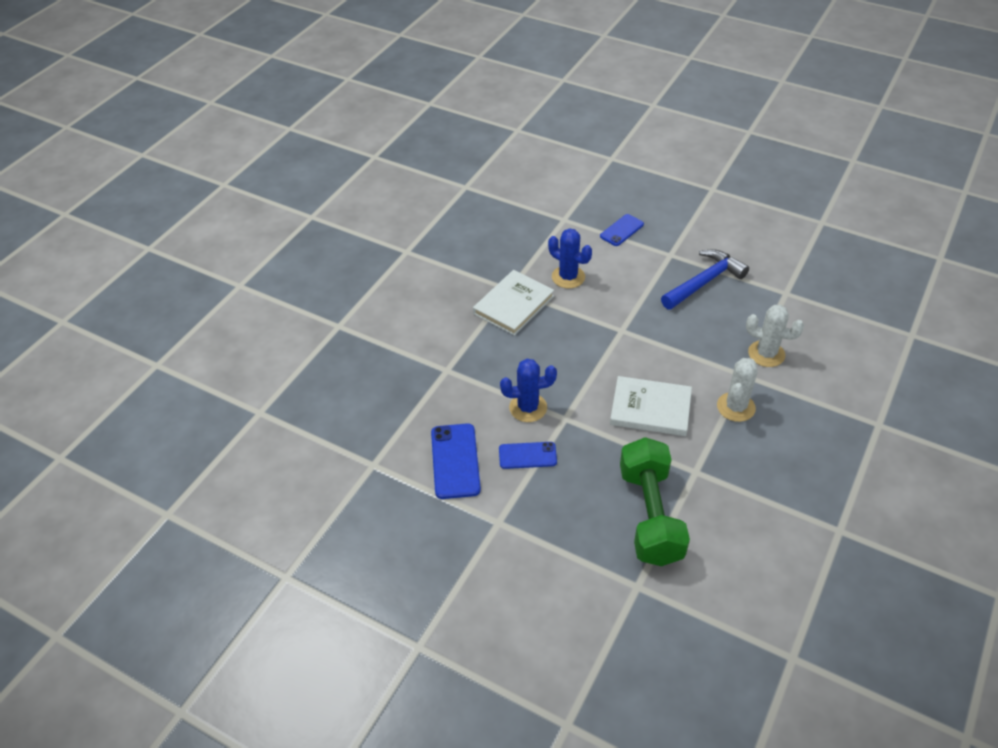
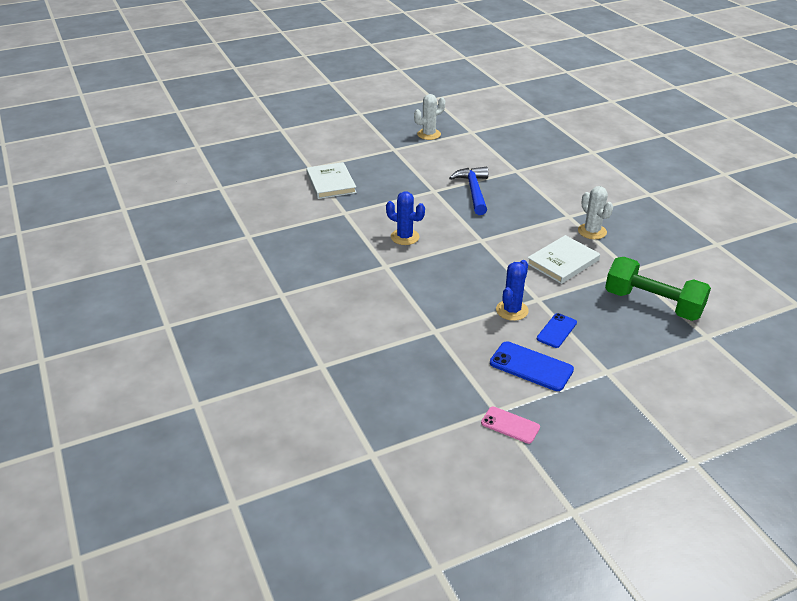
camera: 55 degrees left, 10 degrees down
white book [473,270,554,336] -> white book moved to [306,162,357,199]
blue cactus [548,228,592,288] -> blue cactus turned 45 degrees clockwise [386,191,425,245]
blue phone [600,214,644,246] -> none
white cactus [746,305,804,367] -> white cactus moved to [414,94,445,140]
none -> pink phone [481,407,540,444]

